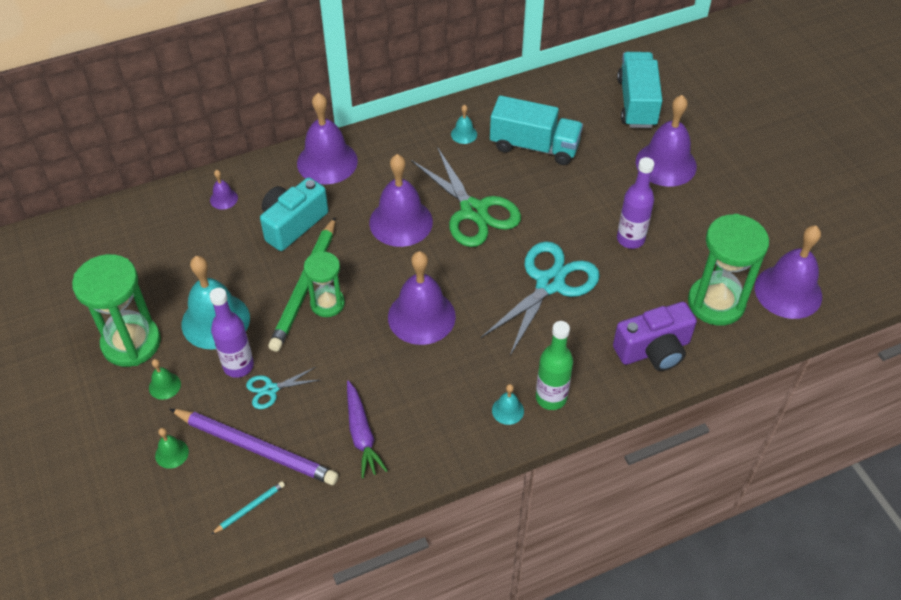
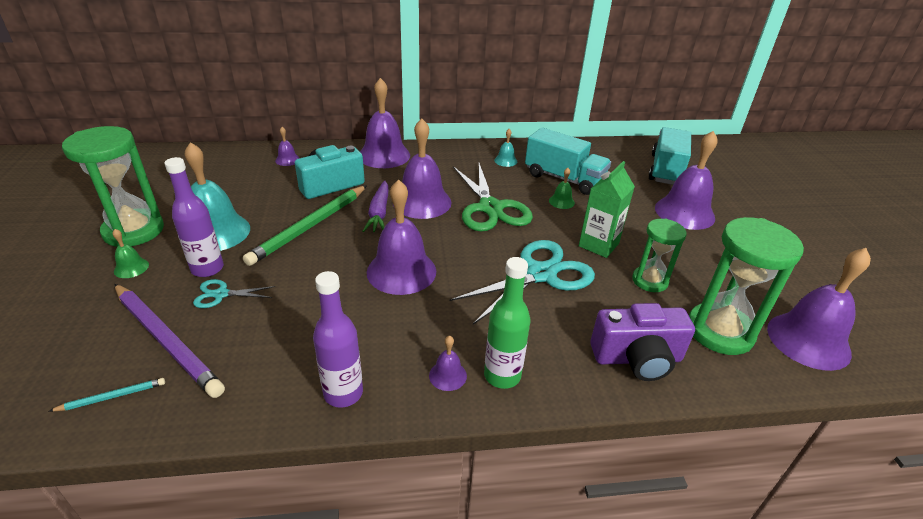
camera: 15 degrees right, 15 degrees down
green bell [155,428,189,469] -> green bell moved to [549,168,575,209]
green hourglass [304,251,345,317] -> green hourglass moved to [632,219,687,292]
purple carrot [347,381,388,478] -> purple carrot moved to [363,181,389,232]
turquoise bell [492,384,524,425] -> purple bell [429,335,467,391]
purple bottle [617,157,654,249] -> purple bottle moved to [313,271,363,408]
none -> green carton [579,161,635,258]

